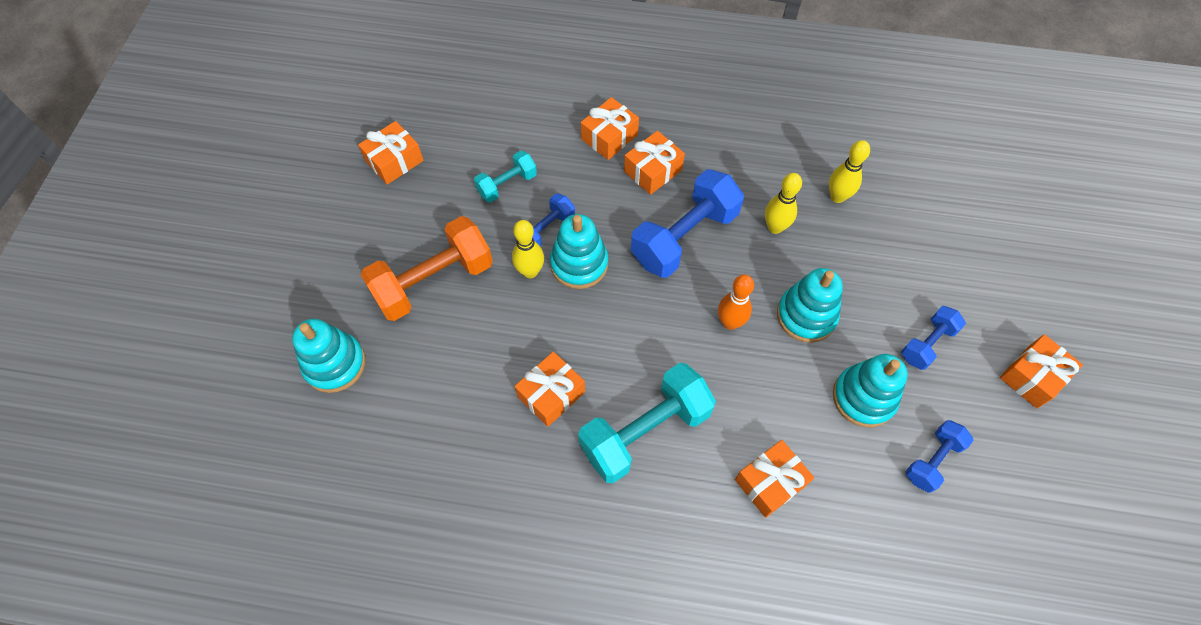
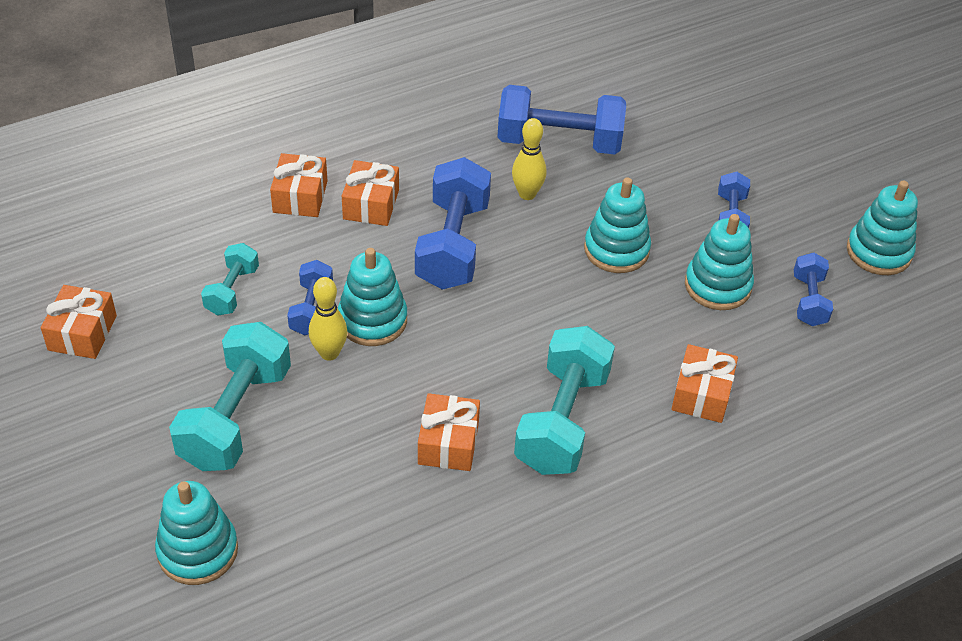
camera: 40 degrees left, 15 degrees down
orange dumbbell [361,216,493,321] -> turquoise dumbbell [169,322,291,471]
orange bowling pin [718,274,754,330] -> none
yellow bowling pin [829,140,870,203] -> blue dumbbell [497,85,626,154]
orange gift [1000,334,1083,408] -> none
none -> turquoise stacking toy [847,181,918,275]

